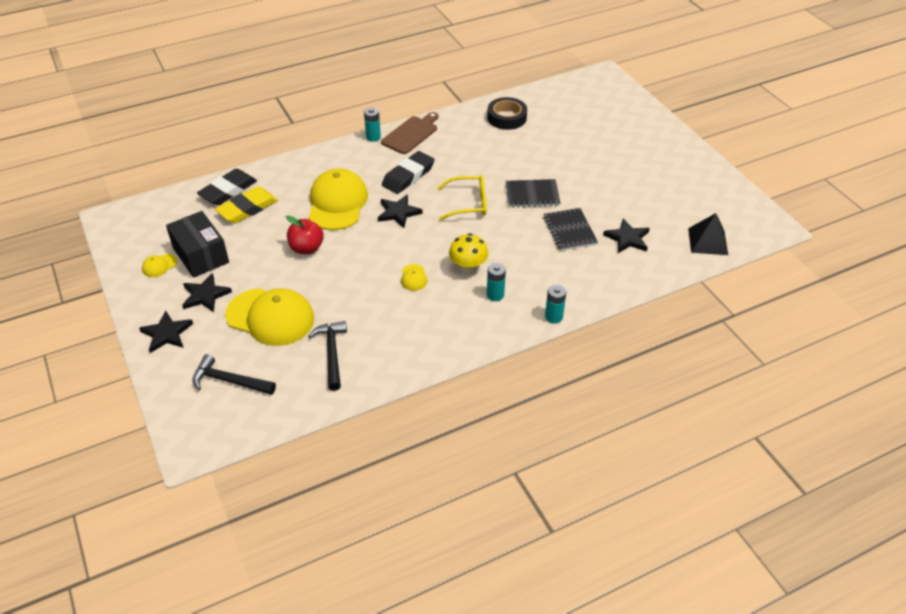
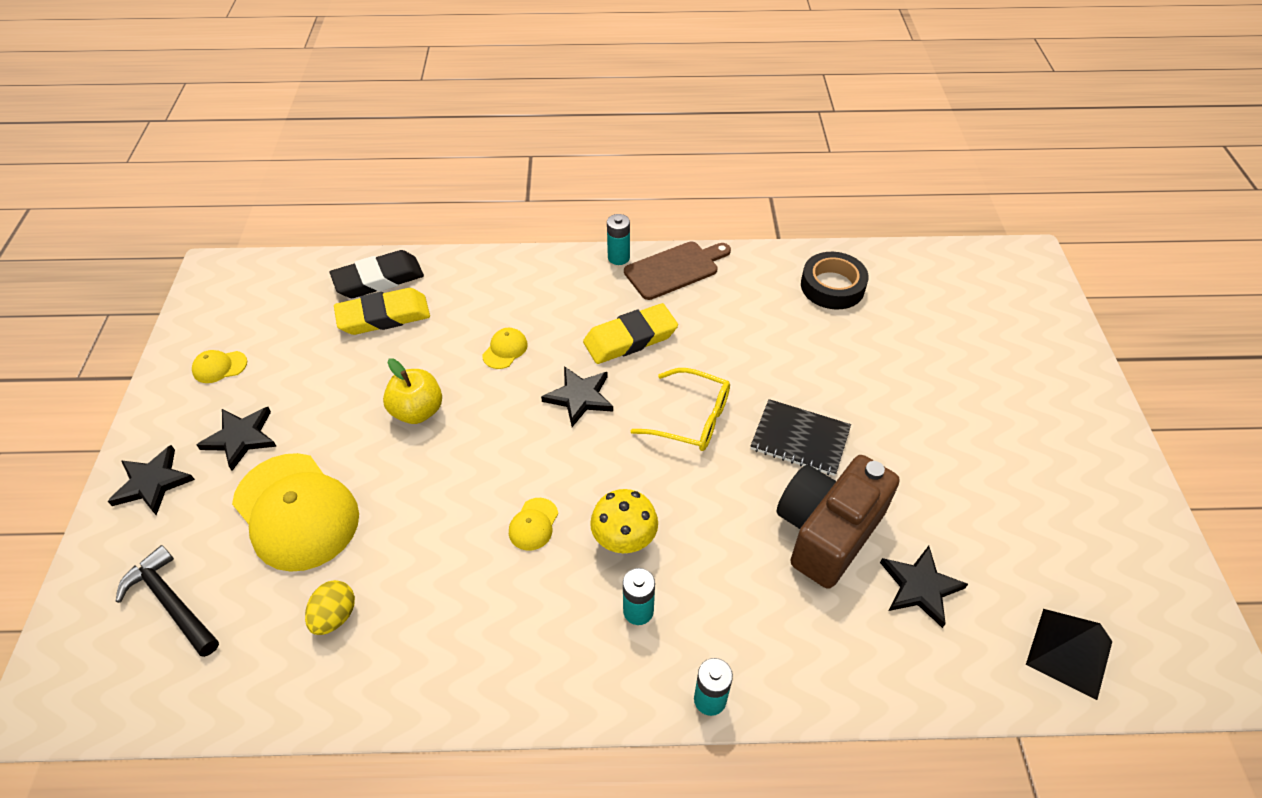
camera: 25 degrees right, 5 degrees up
black box [166,211,229,278] -> none
red apple [286,215,324,254] -> yellow apple [383,358,442,424]
yellow cap [308,169,368,230] -> yellow cap [482,328,528,369], size x0.42
black hammer [308,321,347,391] -> yellow egg [305,580,355,635]
black eraser [382,151,435,194] -> yellow eraser [583,303,678,364]
black notebook [543,208,598,251] -> brown camera [776,455,900,589]

